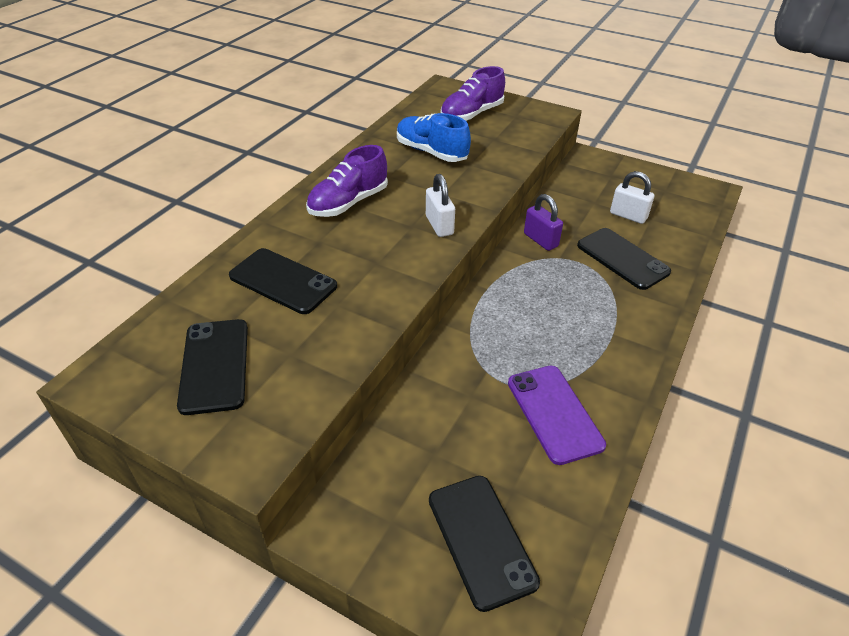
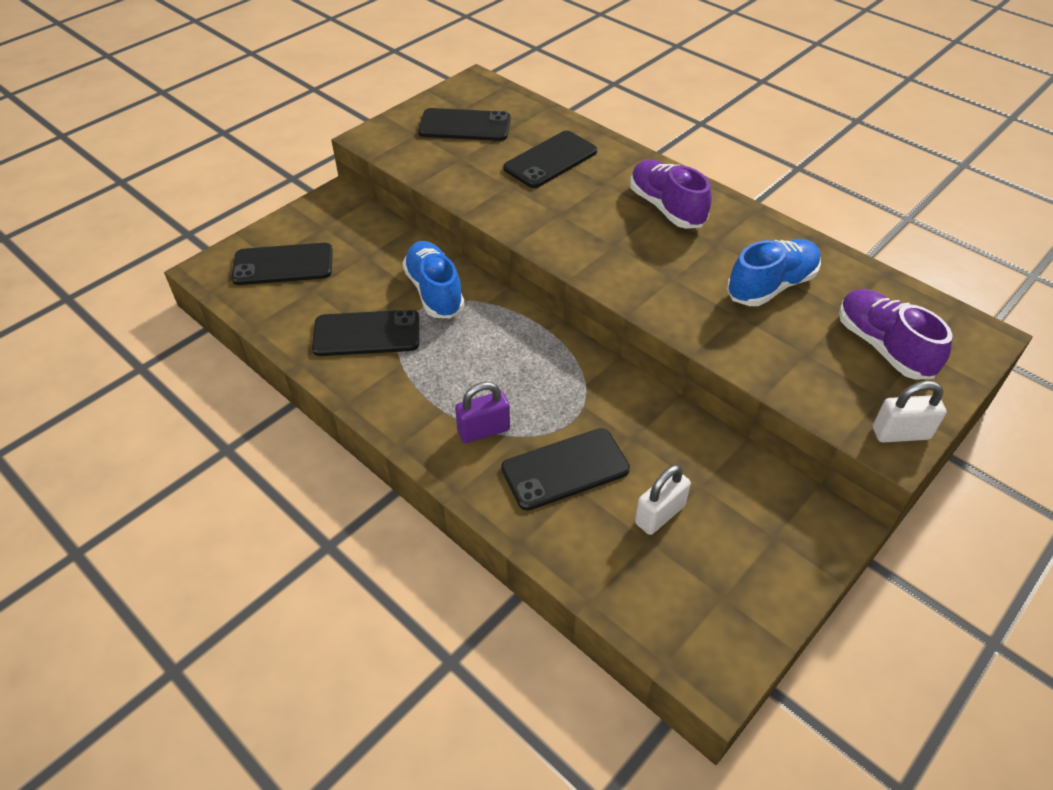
camera: 105 degrees right, 5 degrees up
white padlock [426,174,455,237] -> white padlock moved to [873,381,947,443]
purple phone [508,366,606,465] -> black phone [312,310,419,356]
purple padlock [524,194,563,251] -> purple padlock moved to [455,382,510,443]
none -> blue shoe [403,241,465,318]

